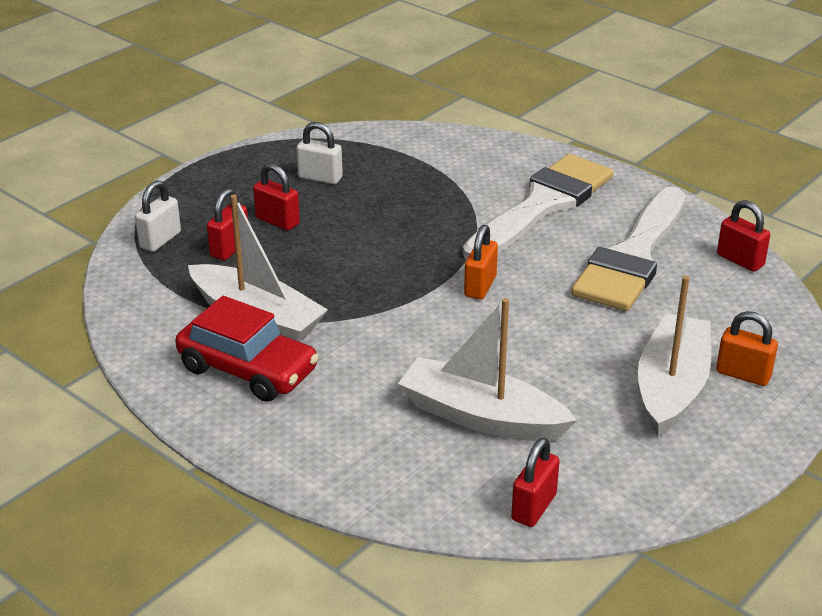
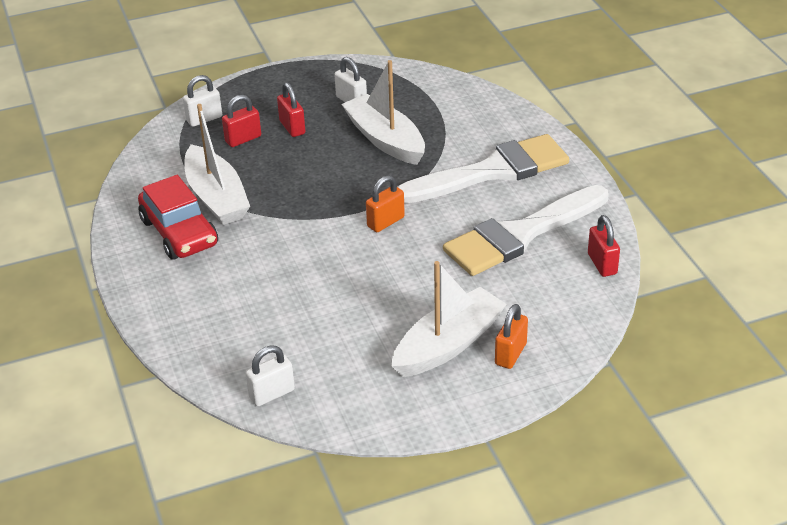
camera: 30 degrees right, 5 degrees up
white boat [398,298,577,441] -> white boat moved to [341,60,425,165]
red padlock [511,438,560,527] -> white padlock [245,345,295,406]
orange padlock [716,311,778,386] -> orange padlock turned 60 degrees clockwise [495,304,528,369]

